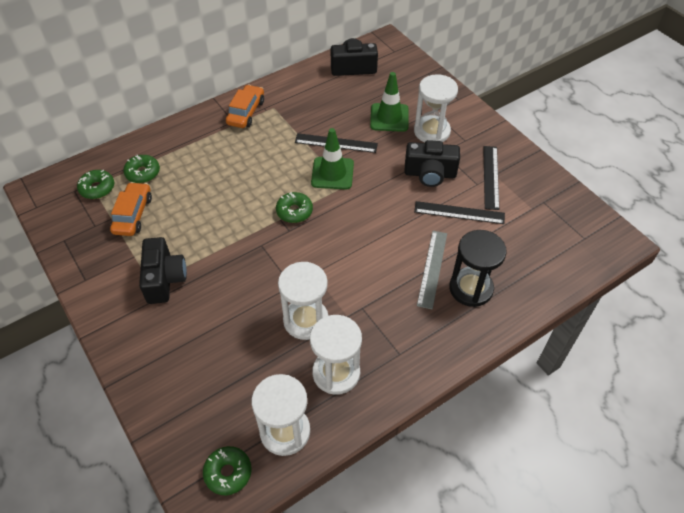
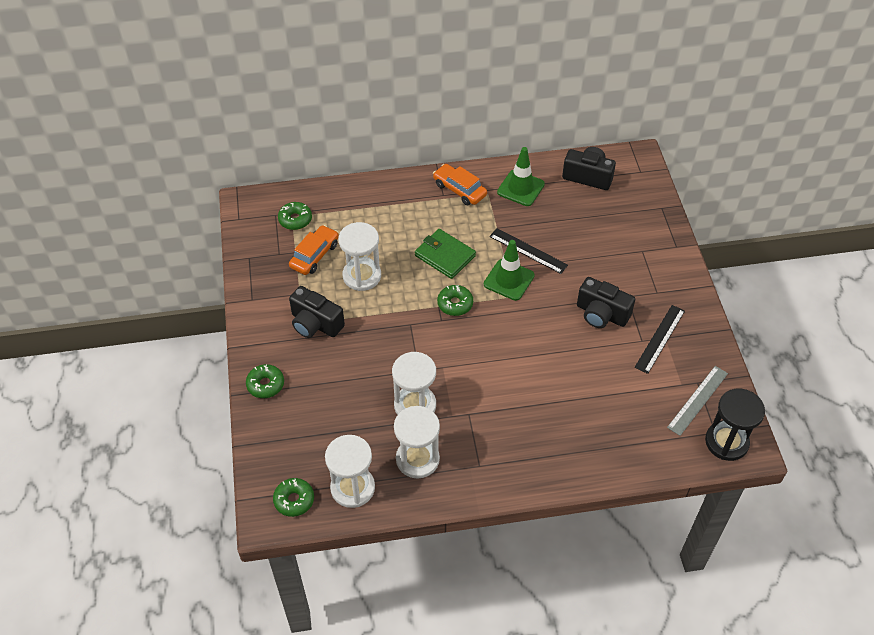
camera: 25 degrees right, 0 degrees up
green donut [123,155,160,183] -> green donut moved to [246,364,284,398]
black camera [139,237,187,304] -> black camera turned 105 degrees clockwise [289,286,345,338]
orange car [226,85,264,128] -> orange car turned 90 degrees counterclockwise [433,164,487,205]
green traffic cone [370,72,409,132] -> green traffic cone moved to [497,147,545,206]
white hourglass [414,74,458,142] -> white hourglass moved to [338,222,381,291]
black ruler [414,201,505,224] -> none
grey ruler [417,231,447,309] -> grey ruler moved to [667,366,728,436]
black hourglass [449,230,507,307] -> black hourglass moved to [705,389,765,461]
none -> green wallet [415,229,476,279]

